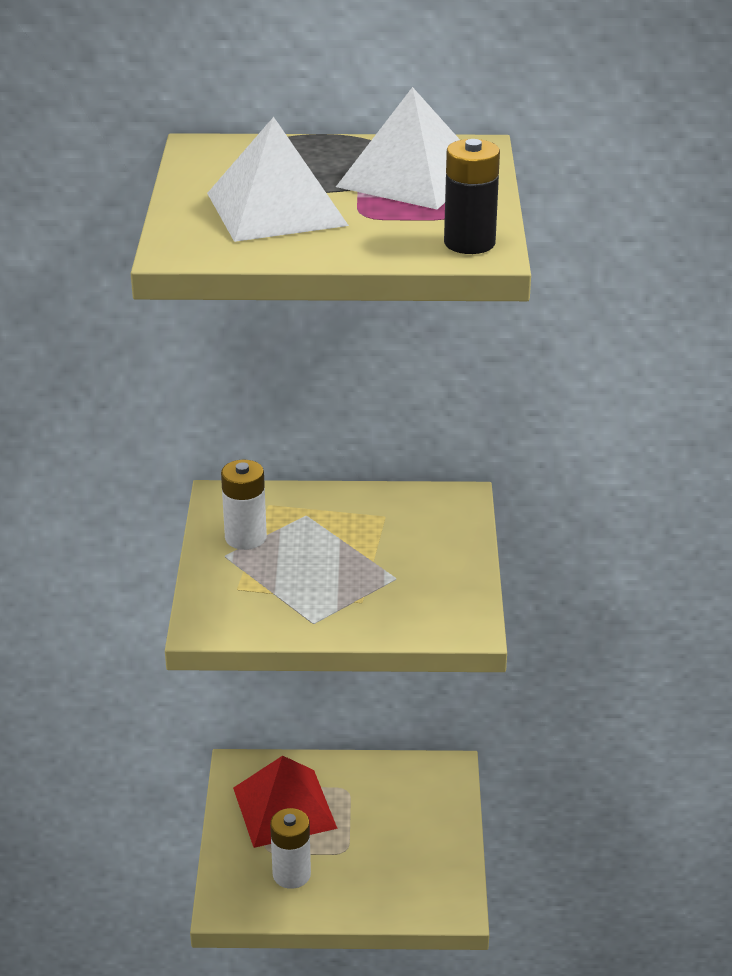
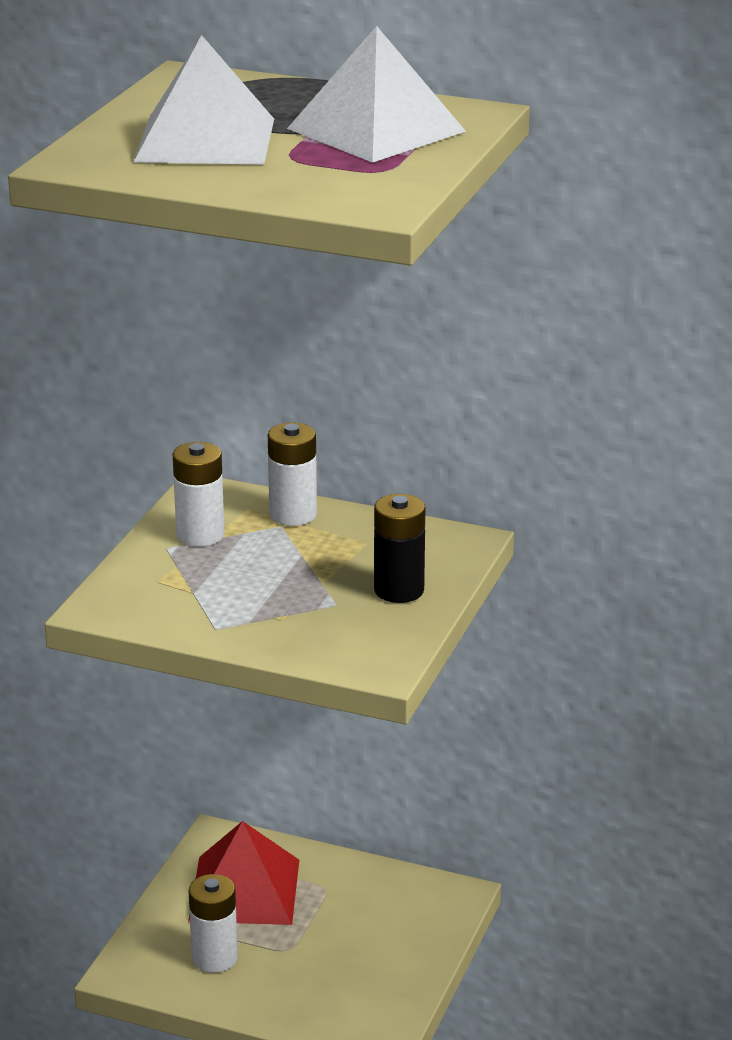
camera: 20 degrees right, 5 degrees down
black battery [444,139,500,254] -> black battery moved to [374,494,426,603]
none -> white battery [268,422,317,526]

